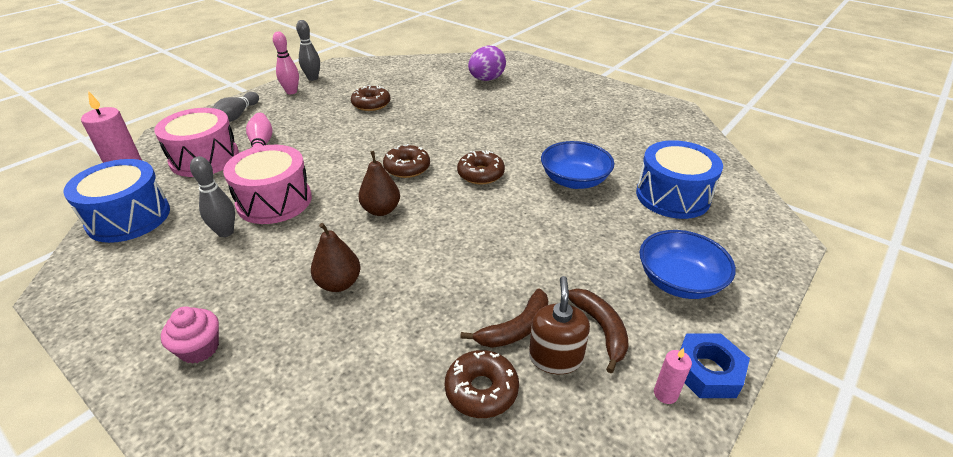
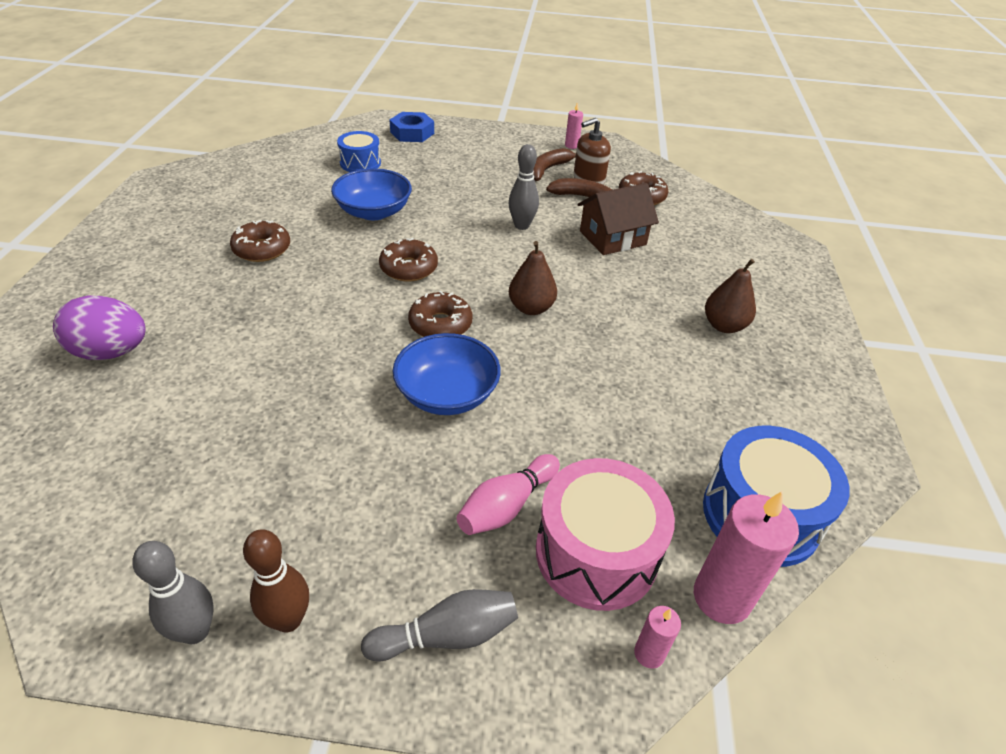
camera: 125 degrees left, 5 degrees up
pink cupcake [161,307,219,364] -> none
grey bowling pin [190,156,235,237] -> grey bowling pin moved to [509,144,539,230]
pink drum [223,145,312,224] -> none
pink bowling pin [273,32,299,94] -> brown bowling pin [243,529,309,632]
brown pear [311,223,361,292] -> brown pear moved to [705,259,756,333]
brown donut [351,85,390,111] -> brown donut moved to [230,220,290,262]
blue drum [636,140,723,219] -> blue drum [337,131,381,172], size x0.59
blue bowl [639,230,736,299] -> blue bowl moved to [393,333,501,415]
blue nut [680,333,750,398] -> blue nut moved to [390,112,434,142]
none -> brown house [578,183,659,255]
none -> pink candle [634,606,681,669]

